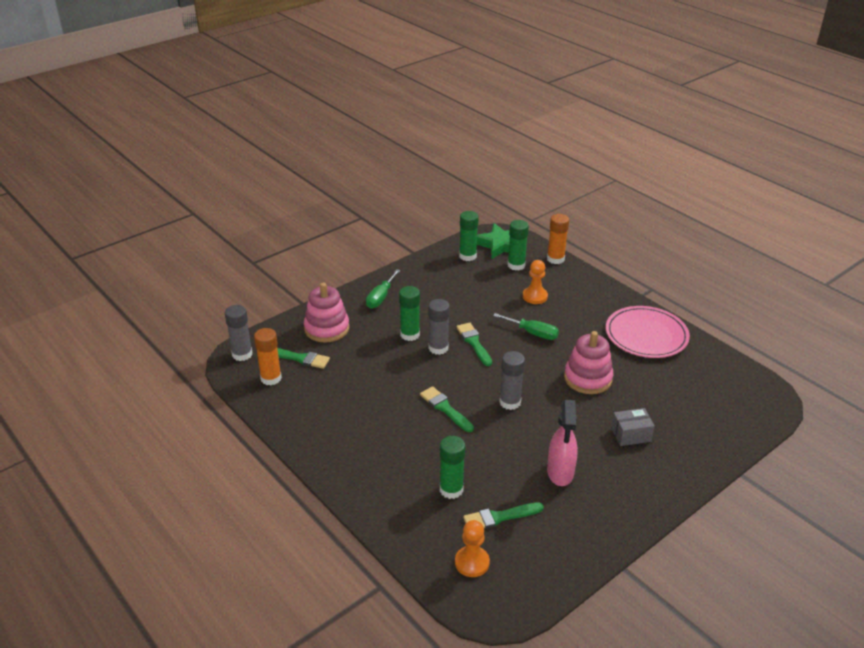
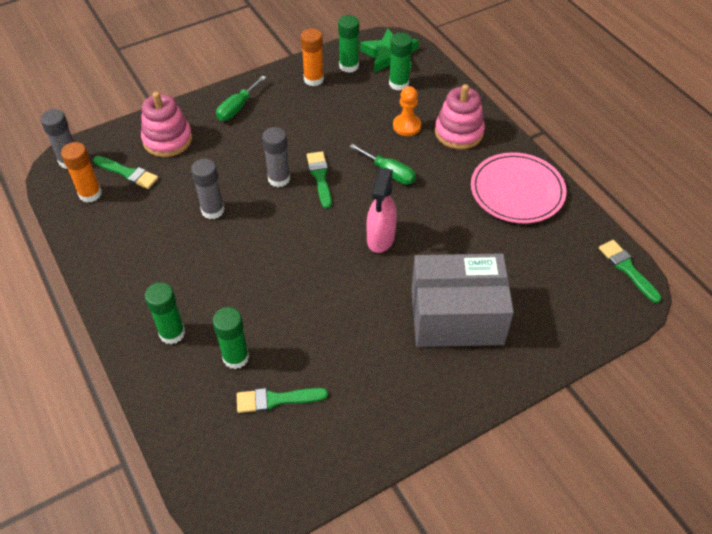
camera: 10 degrees right, 15 degrees up
green glue stick [399,286,420,341] -> green glue stick moved to [145,282,185,344]
green brush [420,386,474,432] -> green brush moved to [599,240,662,303]
orange pawn [455,520,490,577] -> none
grey glue stick [499,351,525,410] -> grey glue stick moved to [191,159,224,219]
orange glue stick [547,214,569,264] -> orange glue stick moved to [301,28,324,86]
pink spray bottle [547,400,578,486] -> pink spray bottle moved to [367,168,397,253]
pink stacking toy [564,331,614,394] -> pink stacking toy moved to [435,84,485,149]
grey box [611,408,655,446] -> grey box [411,253,514,347], size x2.32

